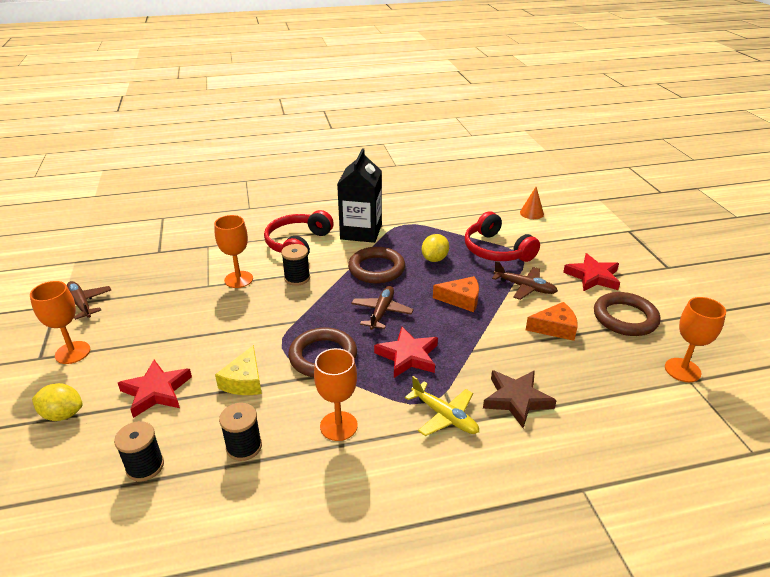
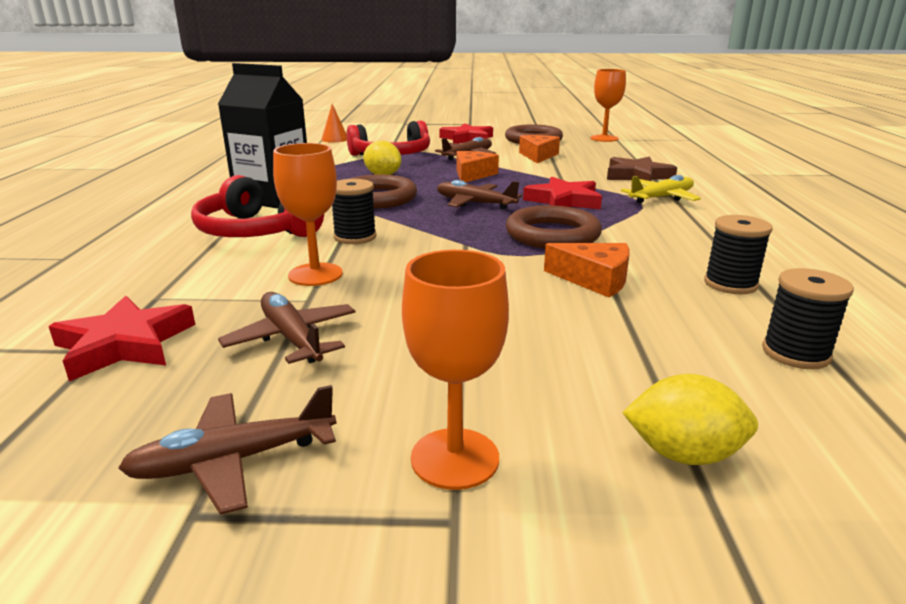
camera: 75 degrees left, 10 degrees down
yellow lemon [32,383,83,421] -> yellow lemon turned 75 degrees clockwise [622,374,758,465]
red star [118,360,192,418] -> red star moved to [49,296,195,382]
yellow cheese [215,345,262,395] -> orange cheese [544,243,630,297]
orange goblet [314,348,358,441] -> none
none -> brown plane [218,292,355,364]

